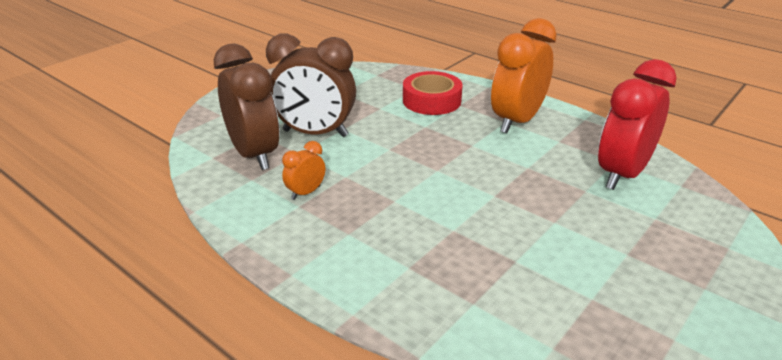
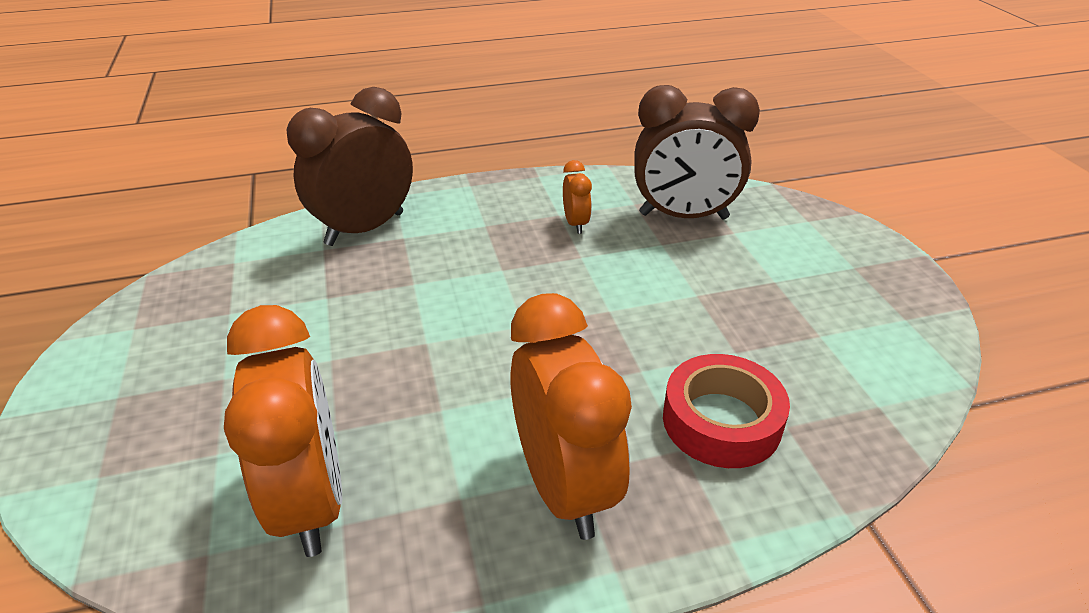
camera: 125 degrees right, 5 degrees up
brown clock [266,34,356,137] -> brown clock moved to [286,87,413,246]
red clock [598,59,677,190] -> orange clock [224,305,342,557]

